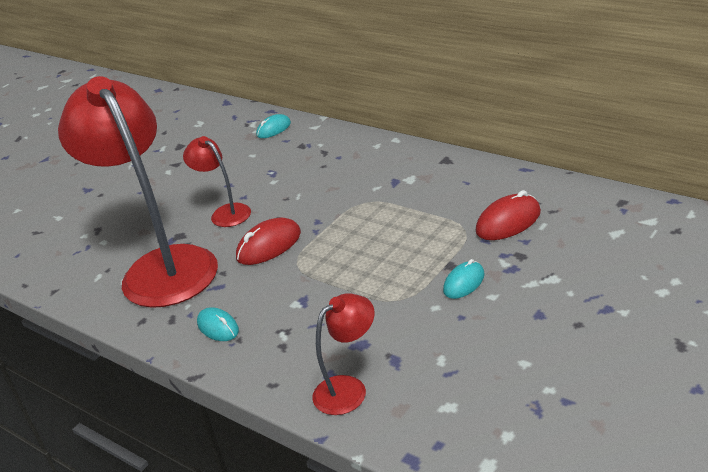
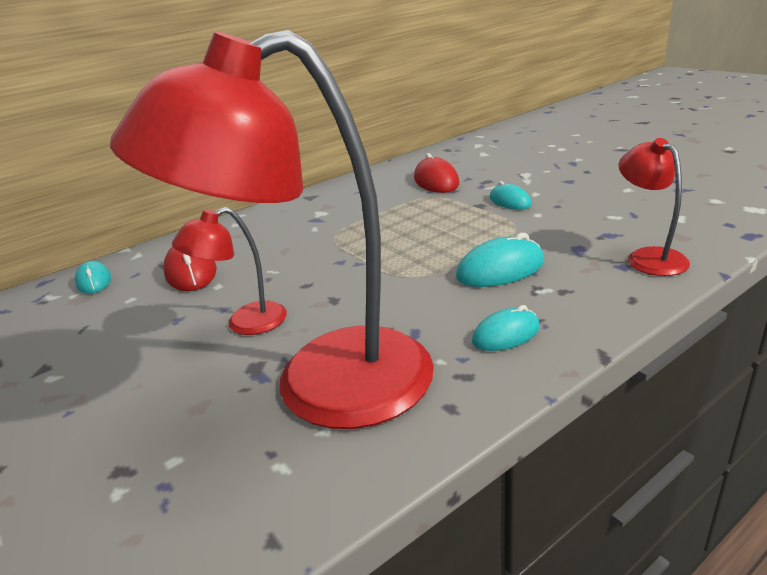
camera: 75 degrees left, 5 degrees down
red mouse [236,218,301,265] -> red mouse moved to [164,247,217,291]
none -> turquoise mouse [456,233,544,287]

